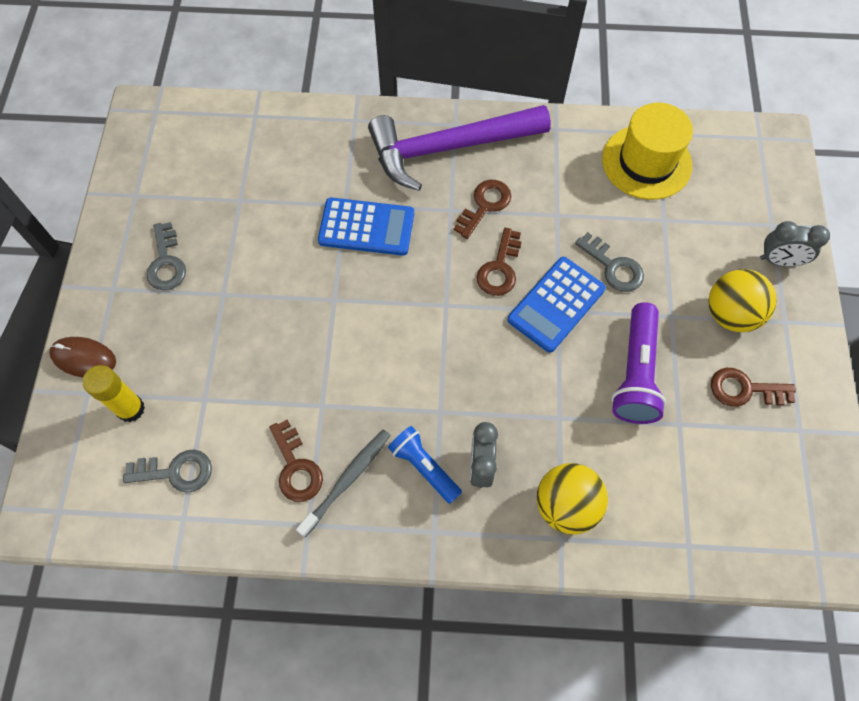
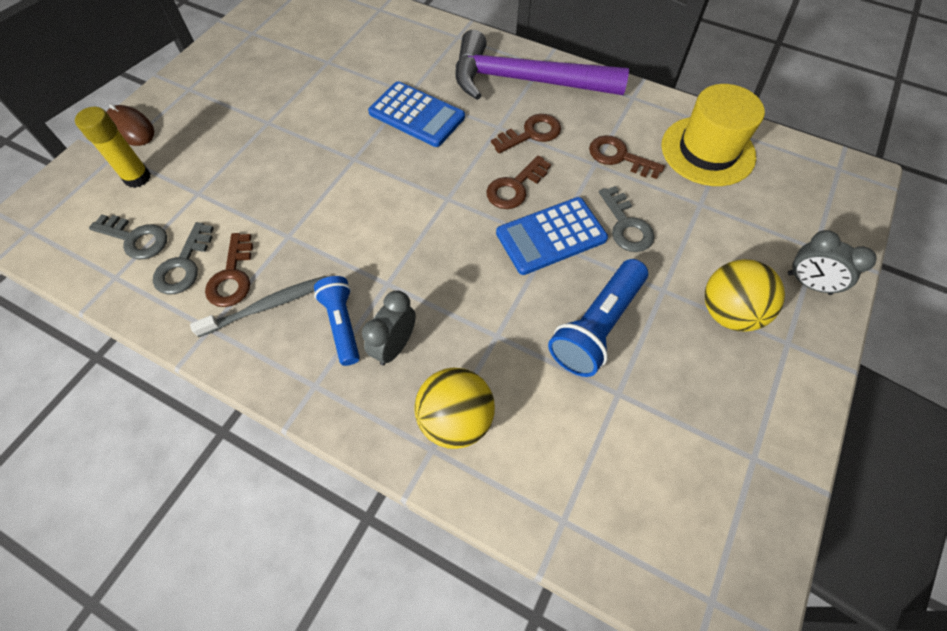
camera: 25 degrees right, 5 degrees down
grey key [146,222,186,290] -> grey key moved to [153,222,214,294]
purple flashlight [611,302,666,424] -> blue flashlight [548,259,648,377]
brown key [711,368,796,407] -> brown key moved to [589,135,665,179]

